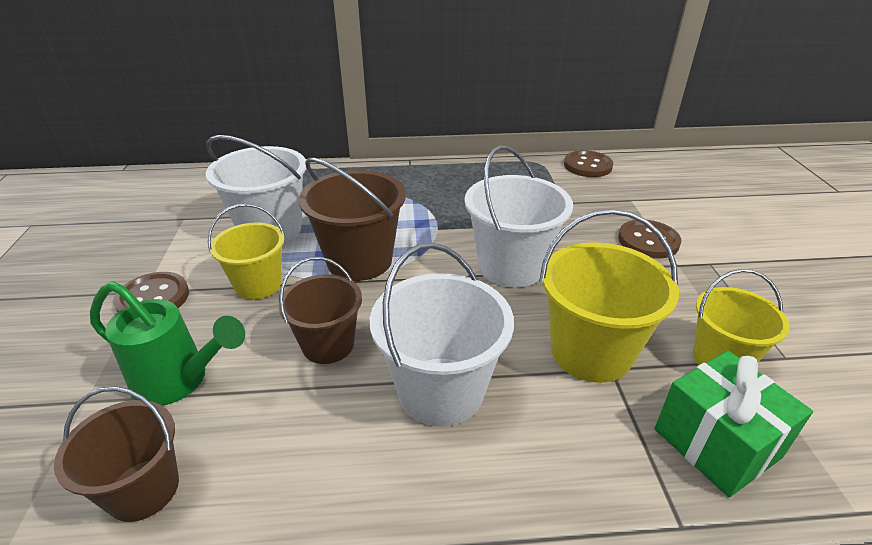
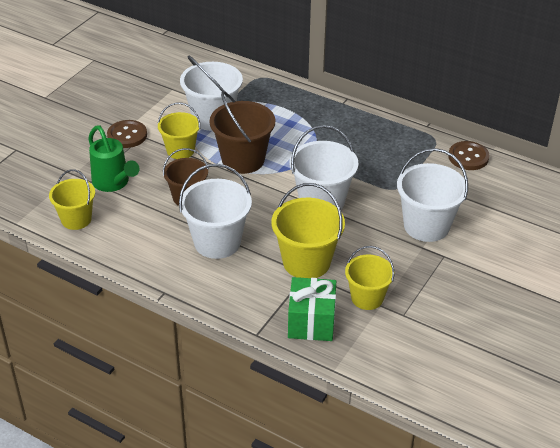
camera: 35 degrees right, 5 degrees up
brown bucket [54,386,179,522] -> yellow bucket [49,169,95,230]
brown button [618,220,681,259] -> white bucket [397,148,468,242]

